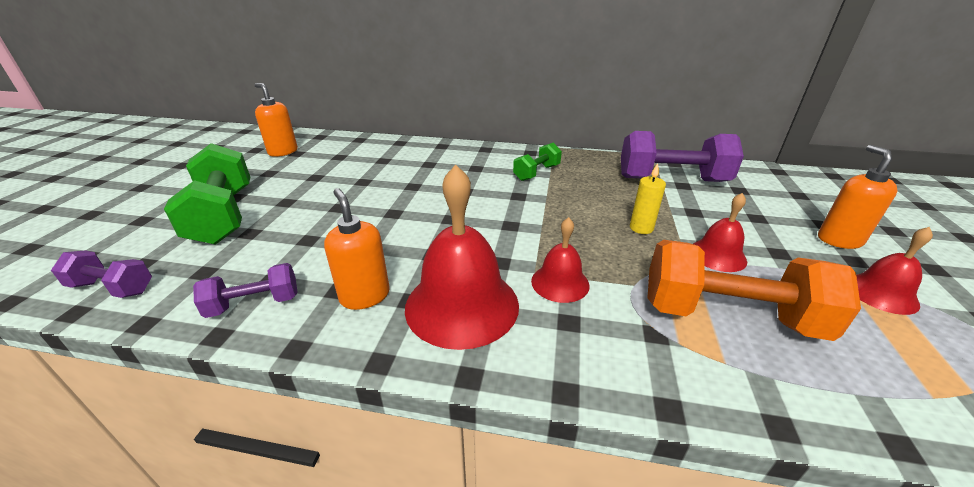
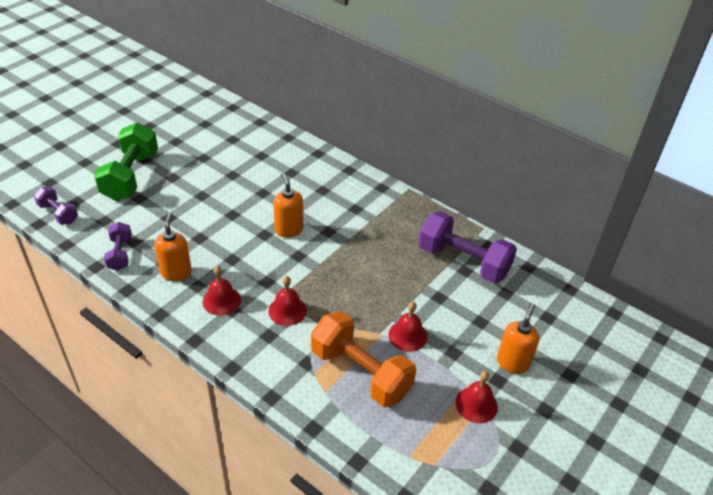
camera: 25 degrees right, 10 degrees up
purple dumbbell [193,263,298,318] -> purple dumbbell turned 75 degrees clockwise [104,222,132,271]
orange soap dispenser [255,83,298,157] -> orange soap dispenser moved to [273,172,303,238]
red bell [405,164,519,350] -> red bell [203,266,241,316], size x0.54
green dumbbell [513,143,562,181] -> none
yellow candle [630,163,666,234] -> none

